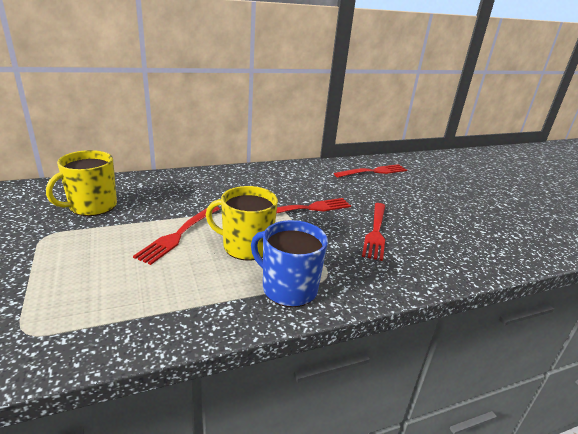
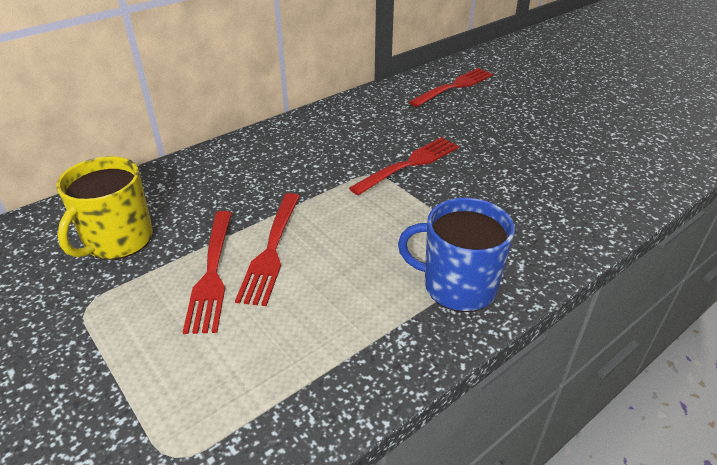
camera: 15 degrees left, 10 degrees up
yellow mug [206,186,278,261] -> none
red fork [362,203,385,261] -> red fork moved to [183,211,232,334]

